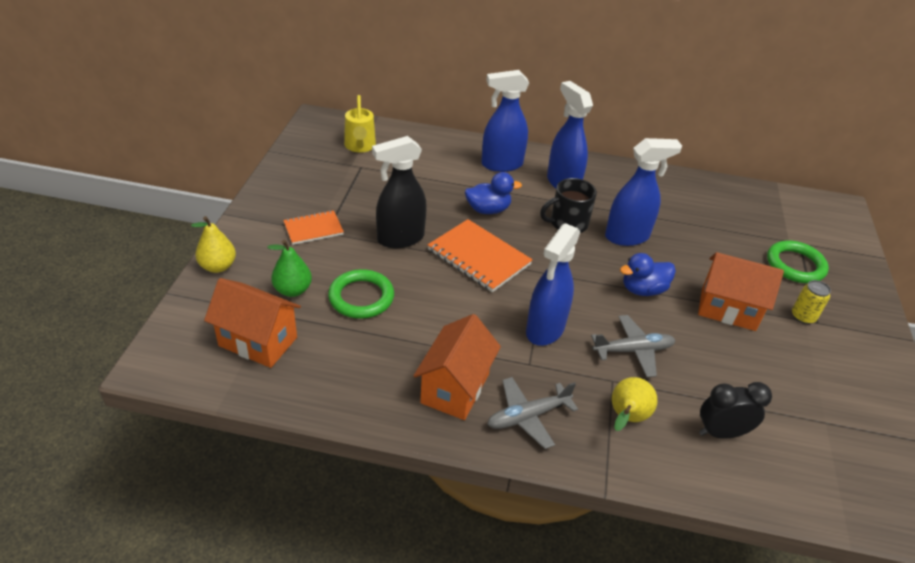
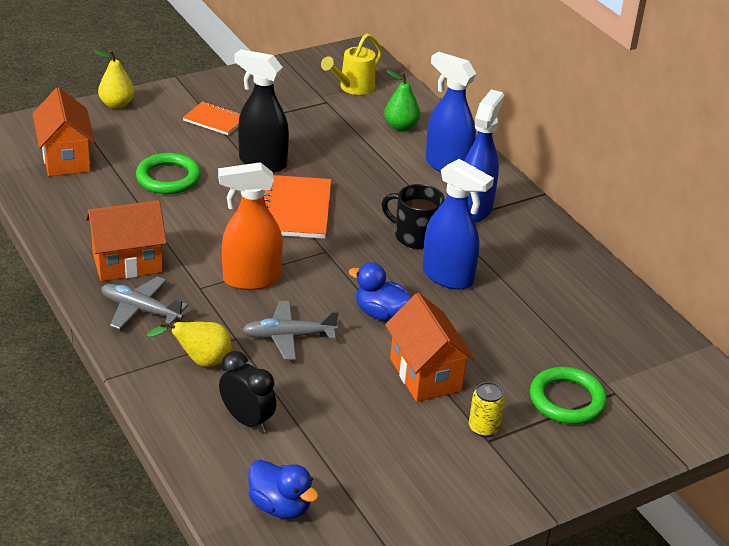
camera: 50 degrees right, 5 degrees down
green pear [267,240,312,297] -> green pear moved to [384,70,420,131]
blue duck [465,172,522,214] -> blue duck moved to [248,460,319,519]
blue spray bottle [526,223,581,346] -> orange spray bottle [218,162,283,290]
grey plane [591,315,676,377] -> grey plane turned 135 degrees clockwise [242,301,339,360]

